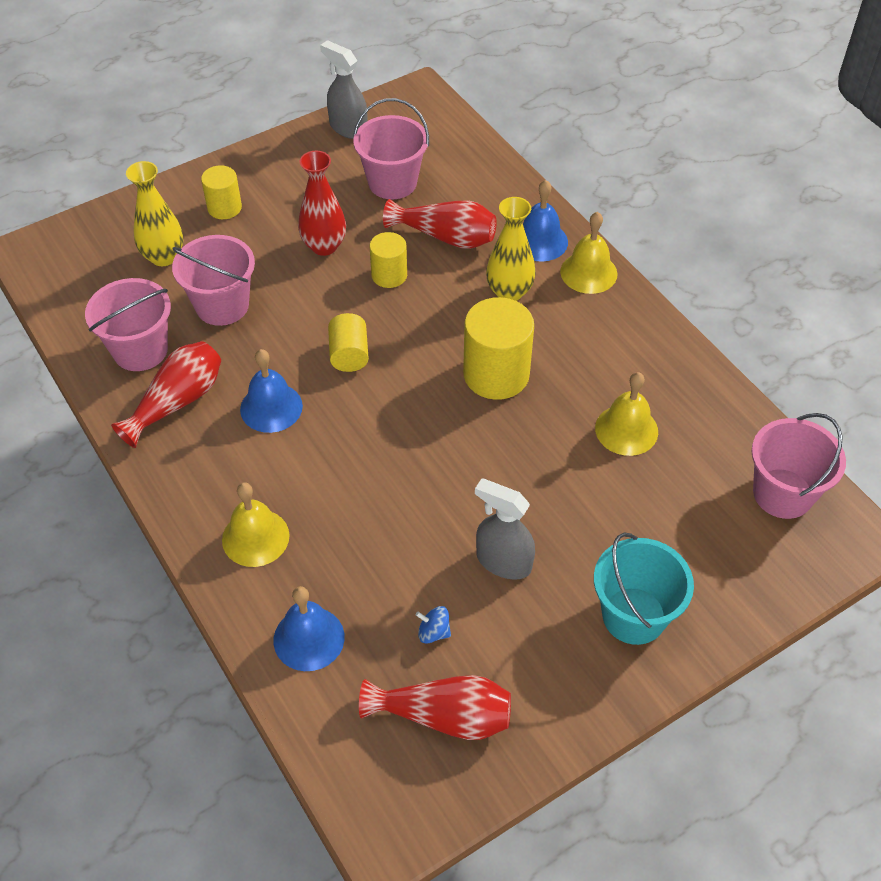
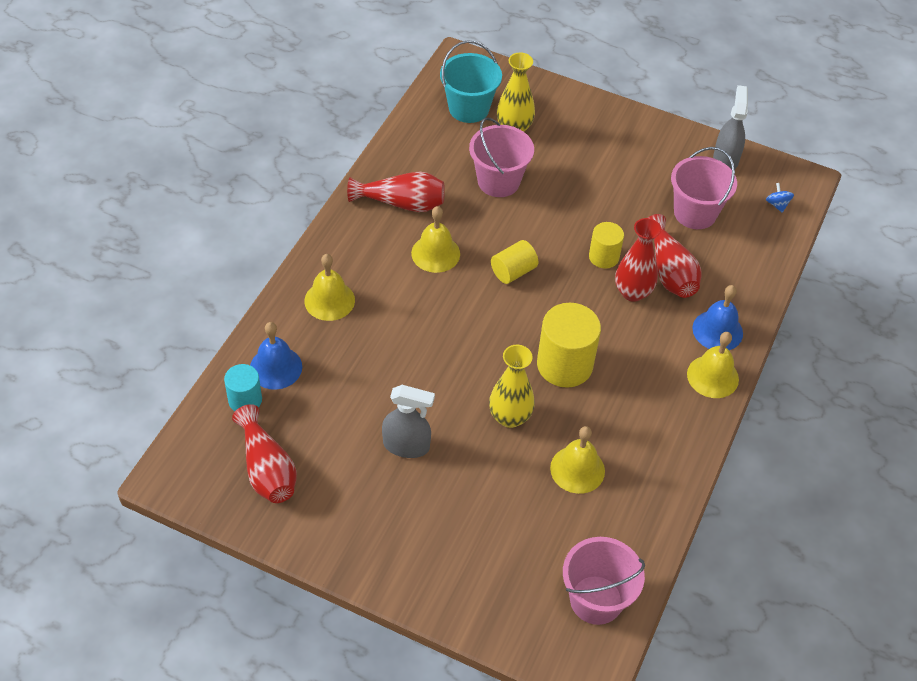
camera: 55 degrees right, 0 degrees up
pink bucket [85,278,171,371] -> none
yellow cylinder [201,165,242,219] -> none
blue bell [240,349,303,433] -> yellow bell [411,206,460,273]
red vase [298,151,346,256] -> red vase moved to [615,218,662,302]
blue spinning top [416,606,451,644] -> blue spinning top moved to [766,183,794,213]
grey spray bottle [475,478,535,580] -> grey spray bottle turned 105 degrees clockwise [382,385,435,458]
yellow vase [486,197,536,301] -> yellow vase moved to [489,345,535,428]
turquoise bucket [594,532,694,645] -> turquoise bucket moved to [440,40,502,123]
none -> turquoise cylinder [224,364,262,411]

